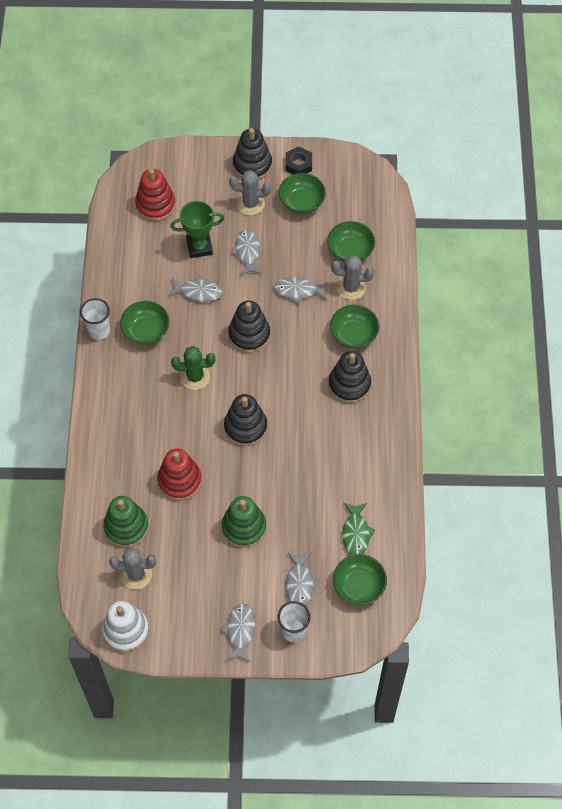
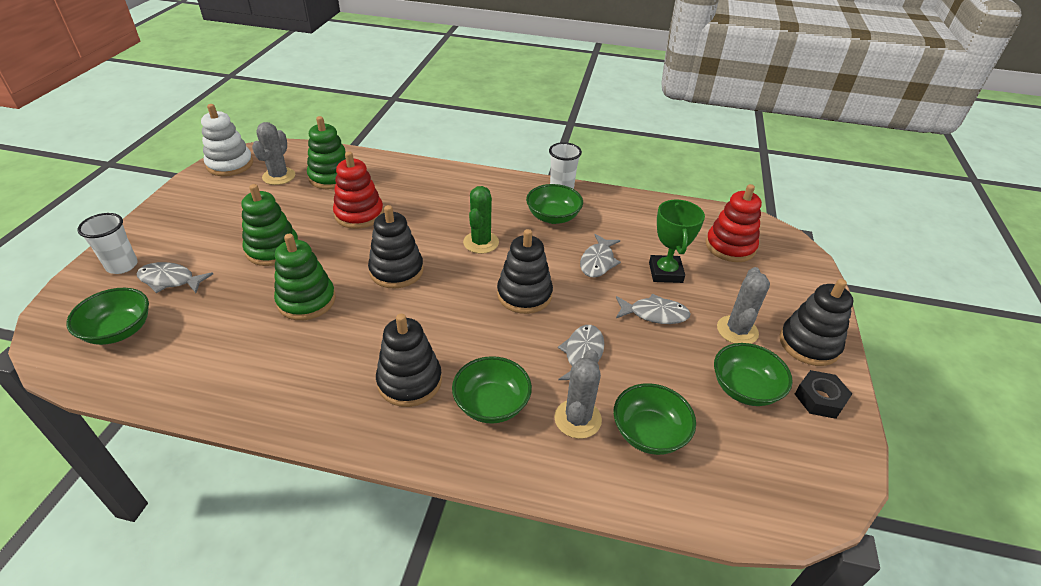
camera: 100 degrees right, 20 degrees down
grey fish [221,603,255,662] -> none
green fish [342,503,375,555] -> none
none -> green stacking toy [274,234,336,320]

